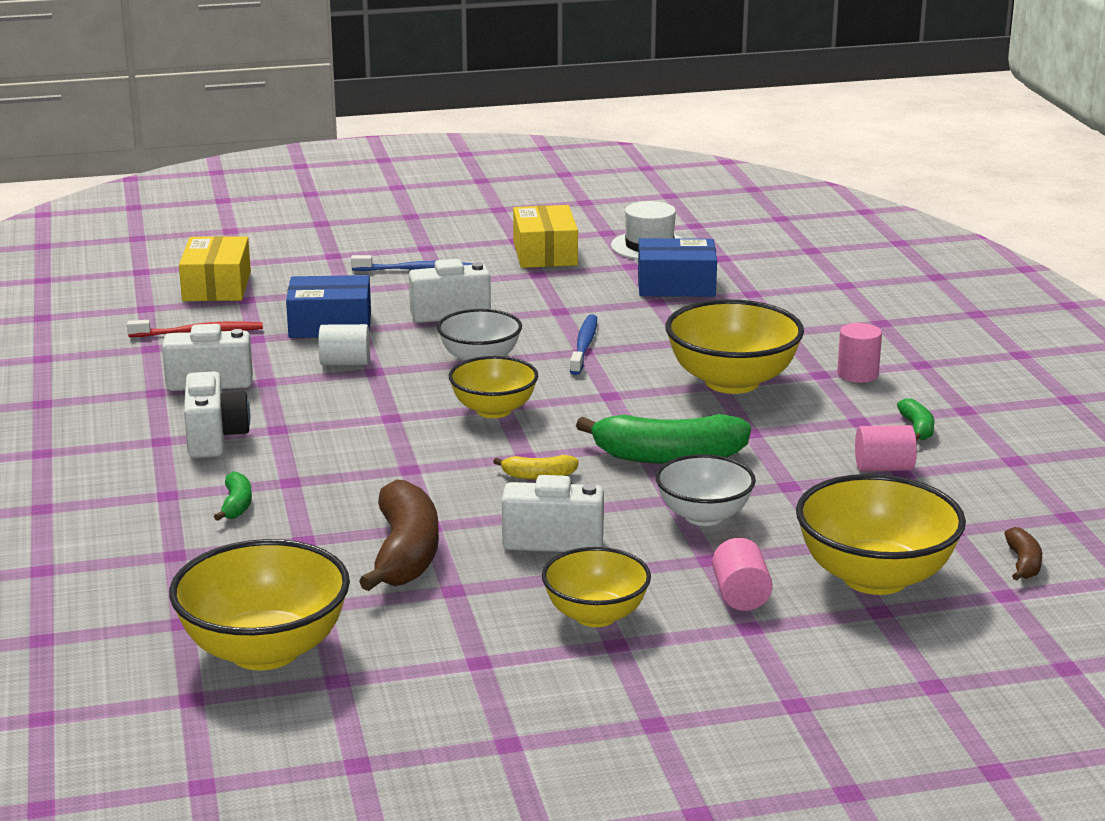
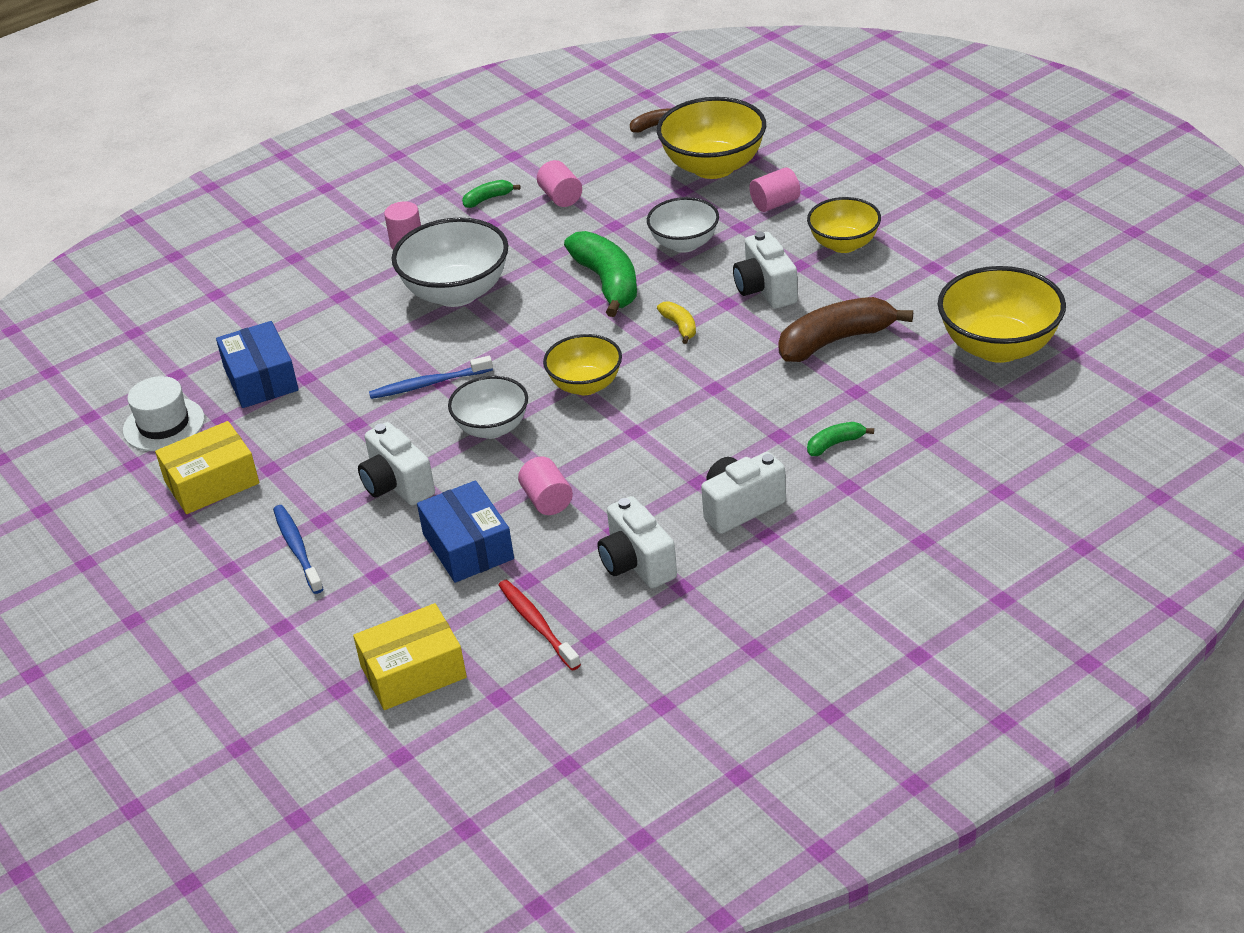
camera: 110 degrees left, 15 degrees up
white cylinder [318,324,370,365] -> pink cylinder [518,457,573,515]
yellow bowl [666,299,804,394] -> white bowl [391,218,508,307]

